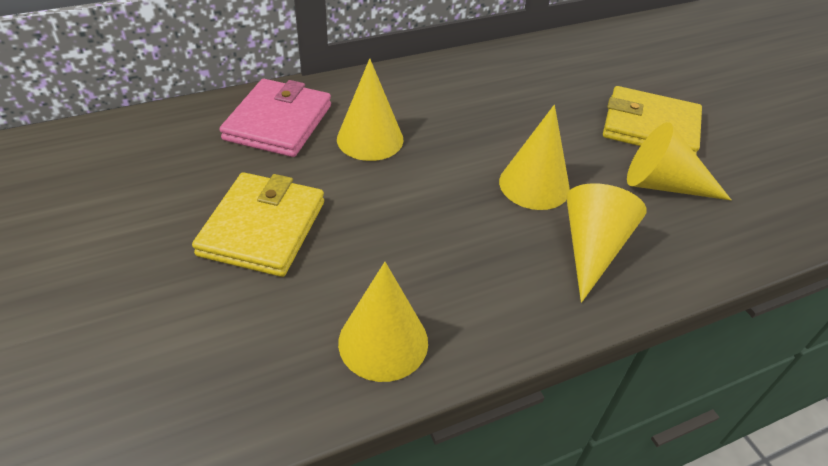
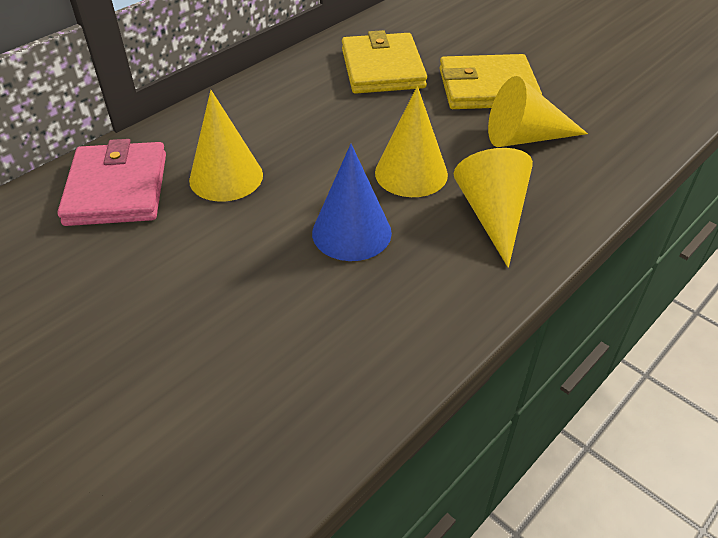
camera: 20 degrees left, 0 degrees up
yellow wallet [192,172,324,277] -> yellow wallet moved to [342,30,427,94]
yellow cone [338,262,428,382] -> none
none -> blue cone [312,144,392,261]

